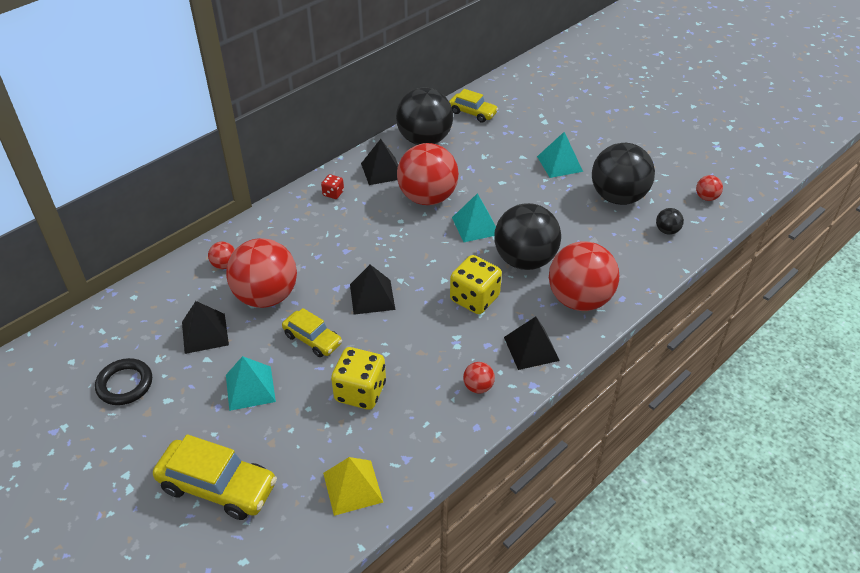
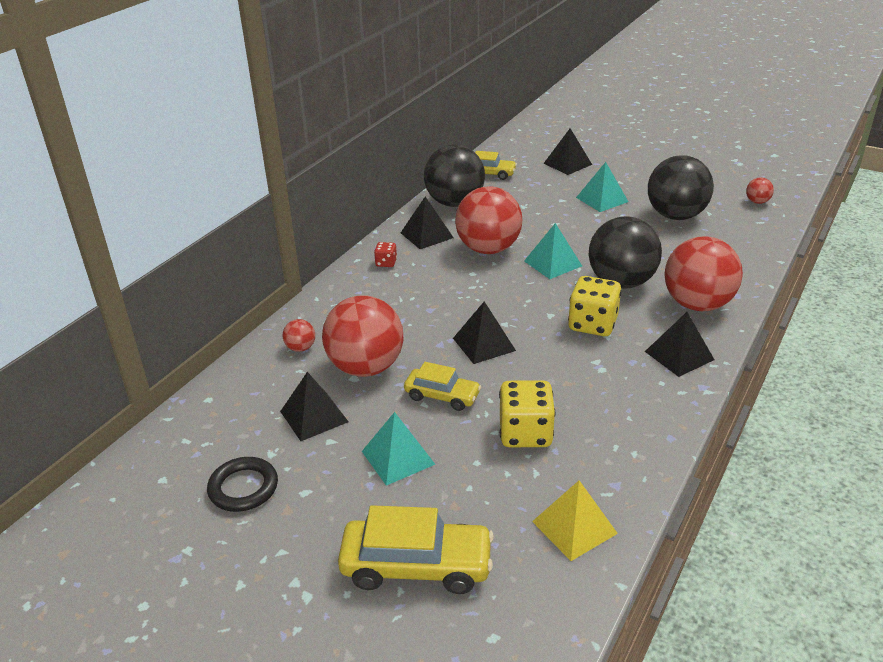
camera: 15 degrees left, 10 degrees down
red ball [463,362,495,393] -> none
black ball [656,208,684,235] -> none
none -> black pyramid [543,128,592,175]

